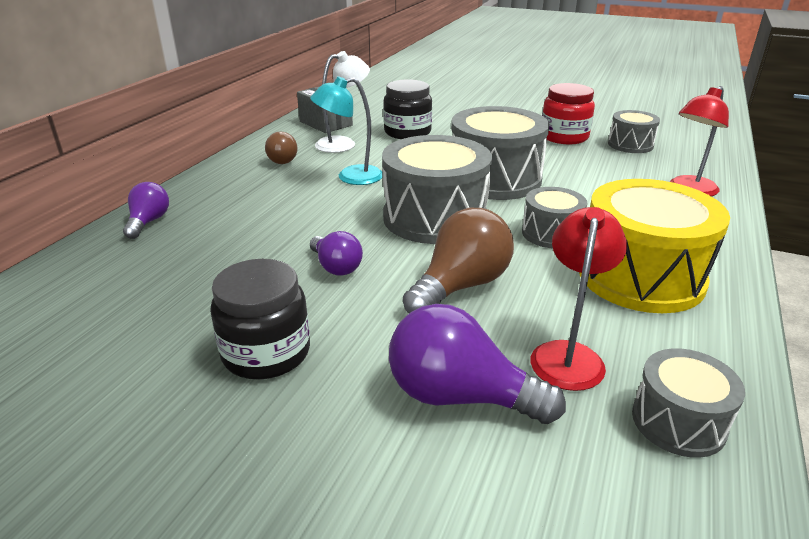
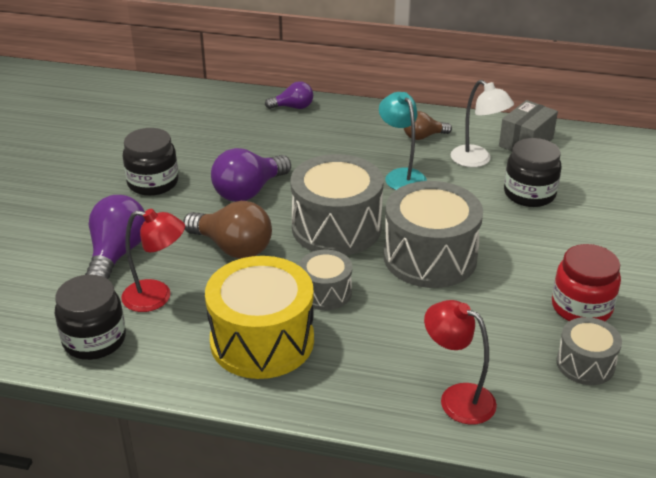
camera: 80 degrees right, 5 degrees up
purple light bulb [310,231,363,276] -> purple light bulb [211,148,291,202], size x1.69
grey drum [632,348,745,458] -> black jar [55,275,126,360]

